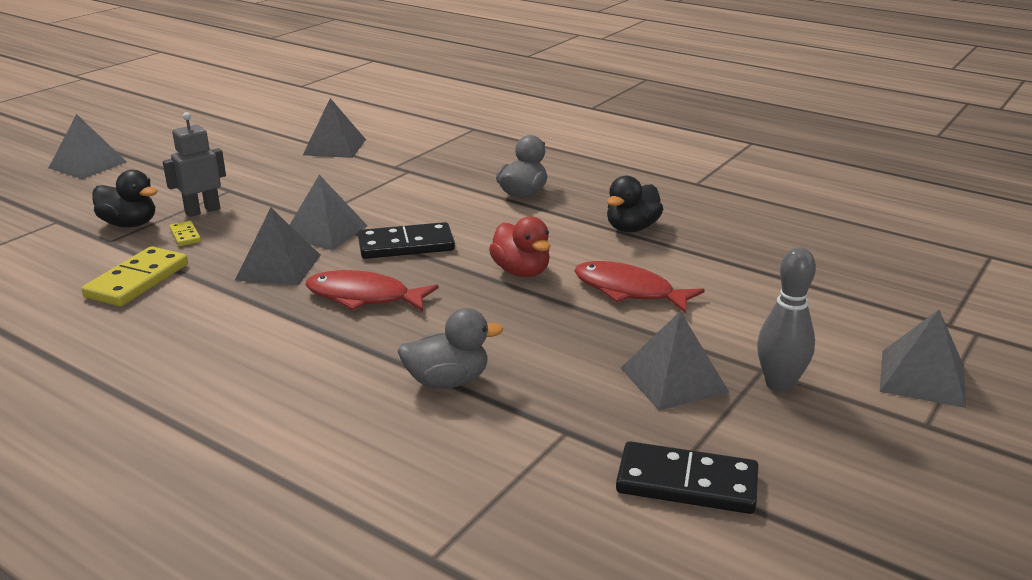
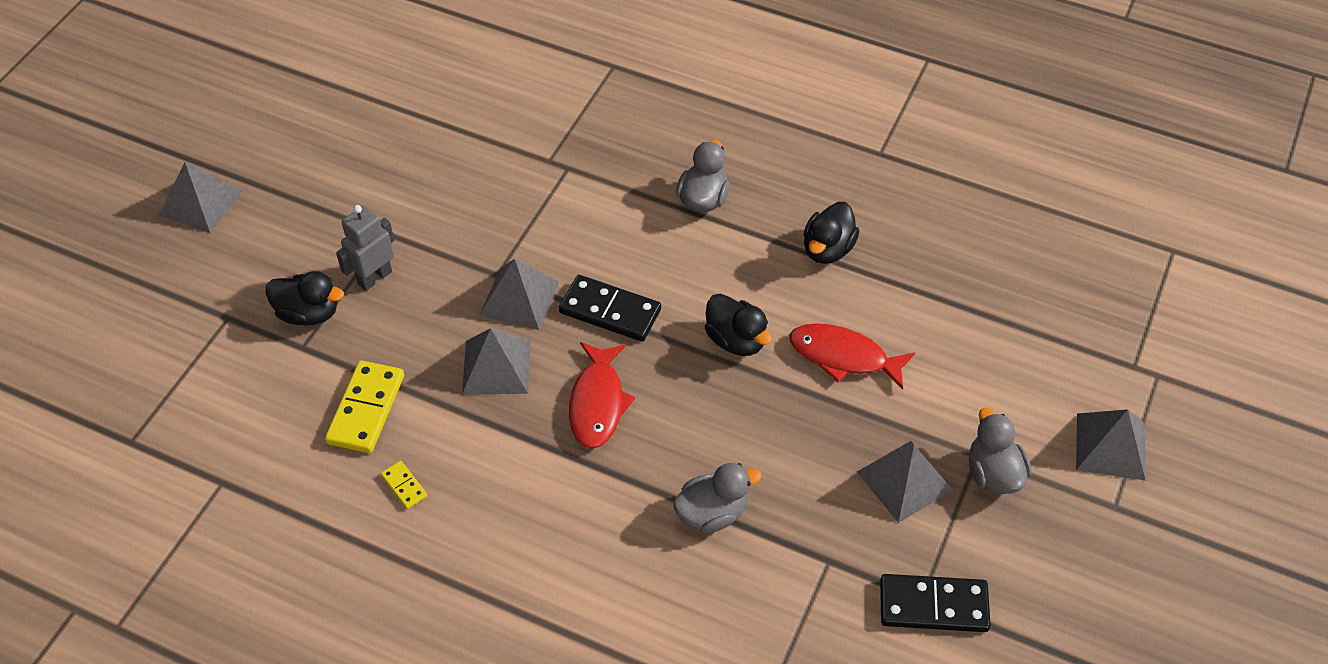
camera: 10 degrees left, 25 degrees up
yellow domino [169,221,201,246] -> yellow domino moved to [381,461,427,509]
grey pyramid [303,98,366,158] -> none
red fish [305,270,439,312] -> red fish turned 90 degrees counterclockwise [569,342,635,449]
black domino [358,222,455,259] -> black domino turned 45 degrees clockwise [559,275,661,342]
red duck [489,217,551,277] -> black duck [705,294,772,356]
grey bowling pin [757,247,816,393] -> grey duck [969,408,1032,494]

